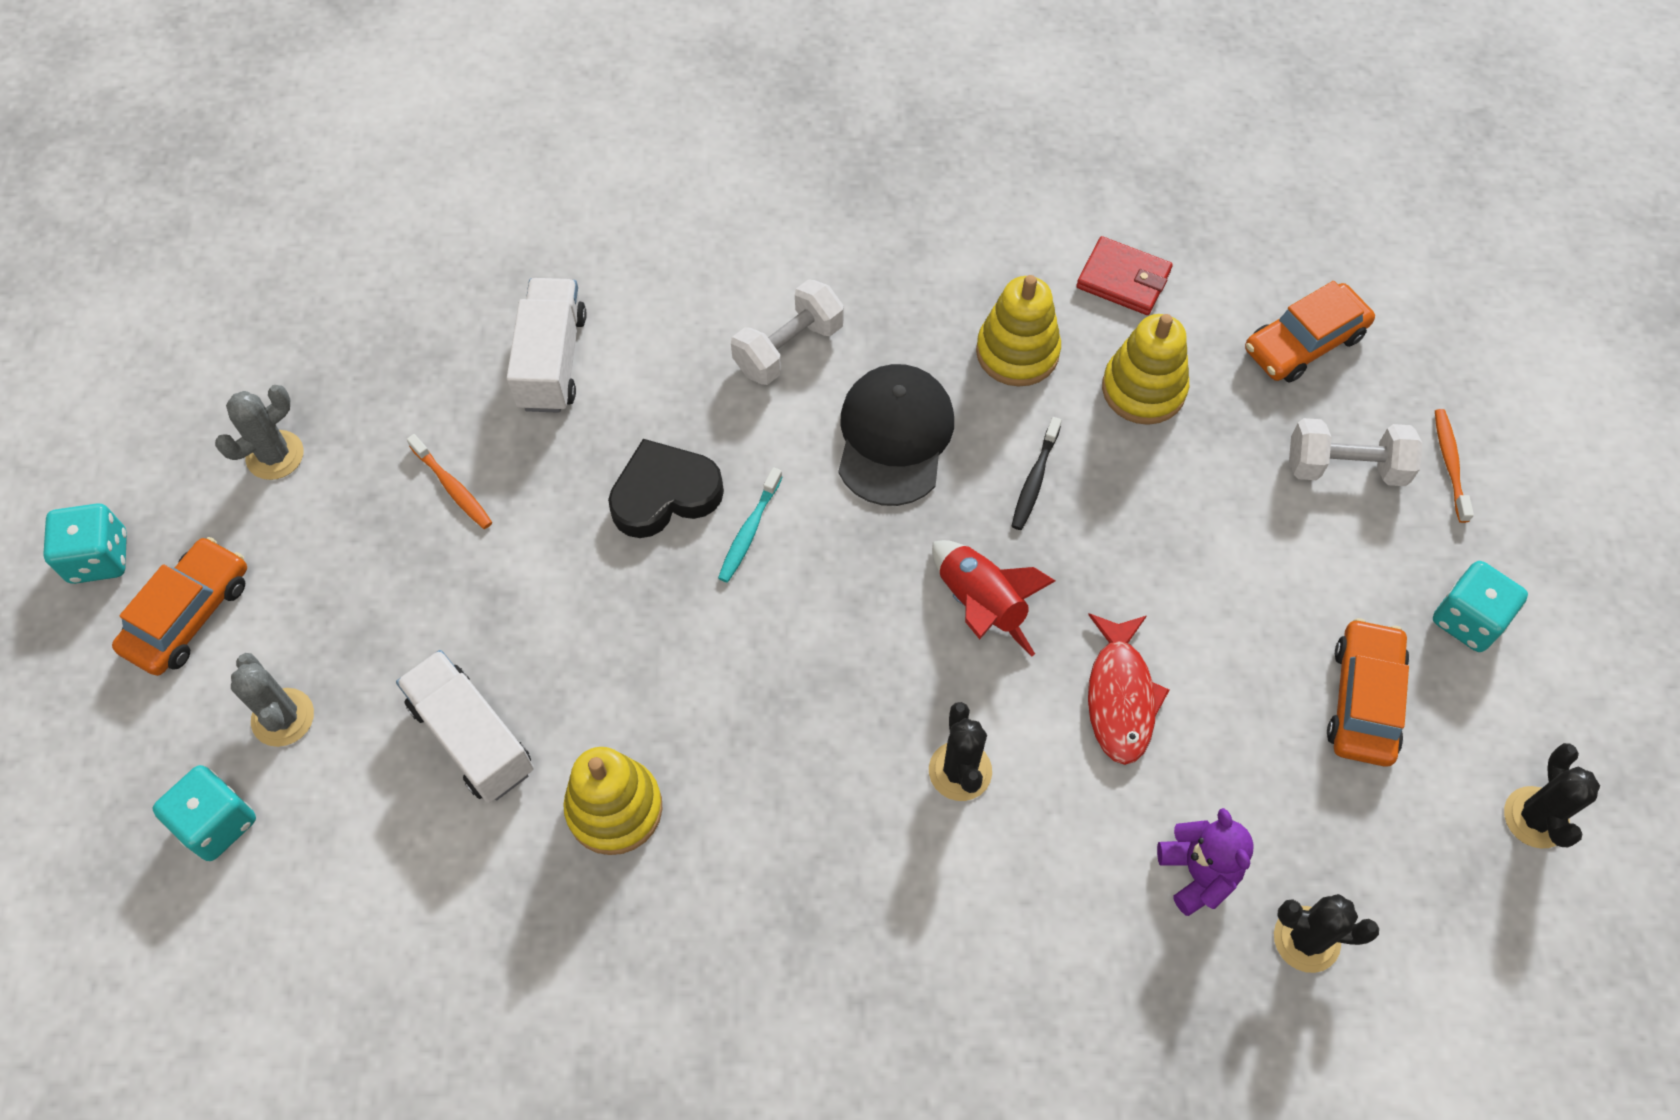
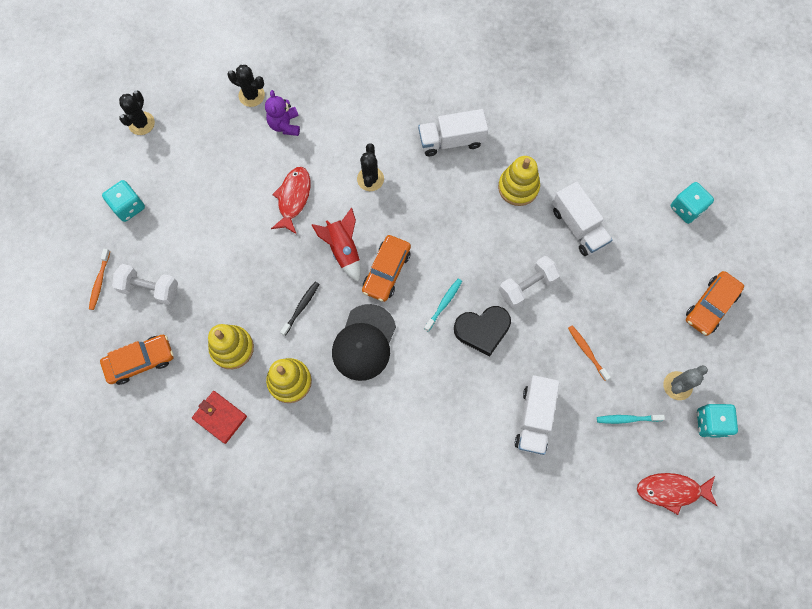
camera: 170 degrees left, 10 degrees up
turquoise dice [43,503,127,584] -> turquoise dice moved to [697,404,738,438]
grey cactus [231,653,314,747] -> none
white dumbbell [731,279,844,385] -> white dumbbell moved to [499,256,560,308]
orange car [1327,618,1409,766] -> orange car moved to [362,235,411,302]
none -> white truck [418,109,488,156]
none -> turquoise toothbrush [597,415,665,424]
none -> red fish [637,473,717,515]

